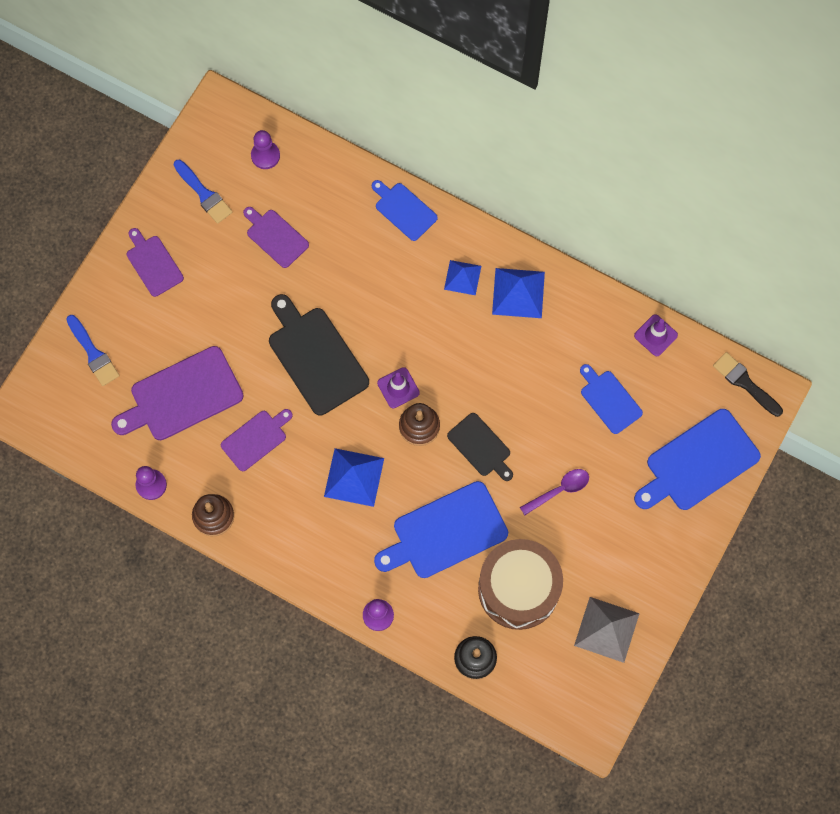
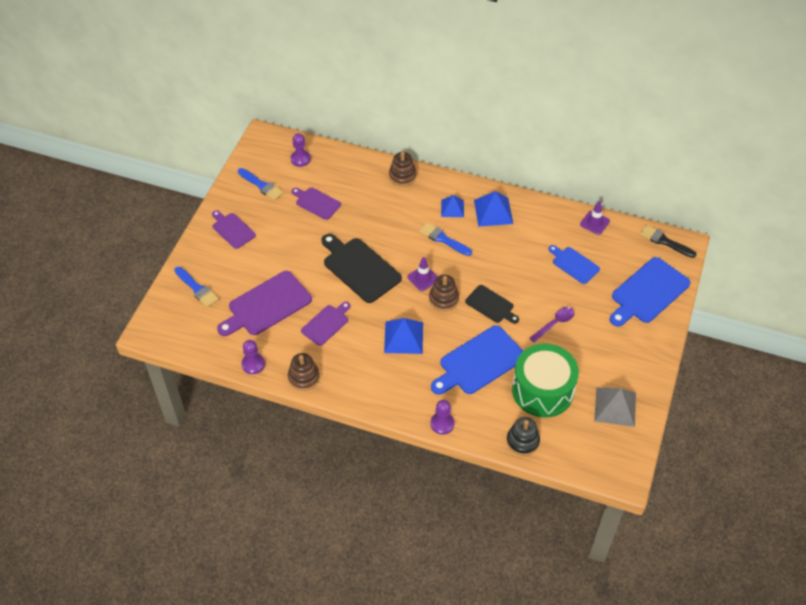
camera: 10 degrees left, 20 degrees down
blue cutting board [372,180,438,241] -> brown stacking toy [389,152,417,186]
brown drum [478,539,563,630] -> green drum [512,343,579,417]
none -> blue brush [419,222,472,256]

